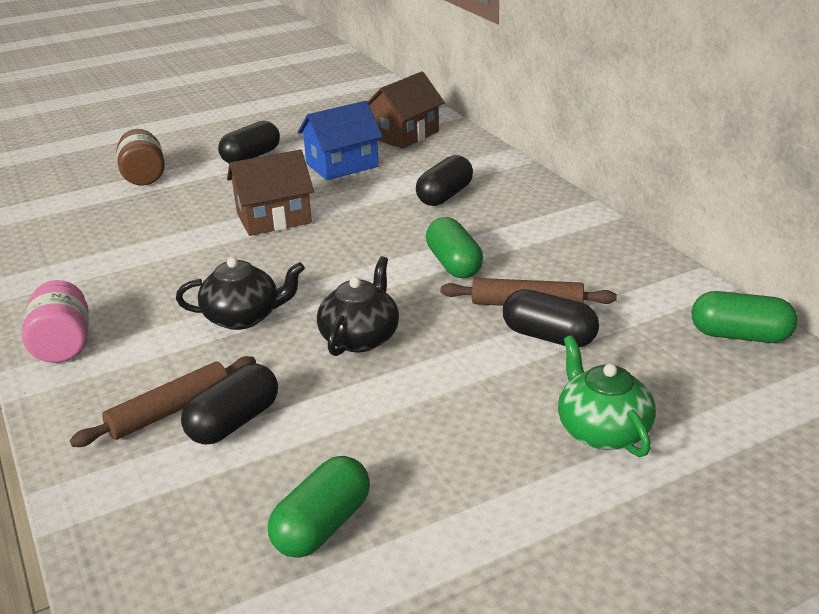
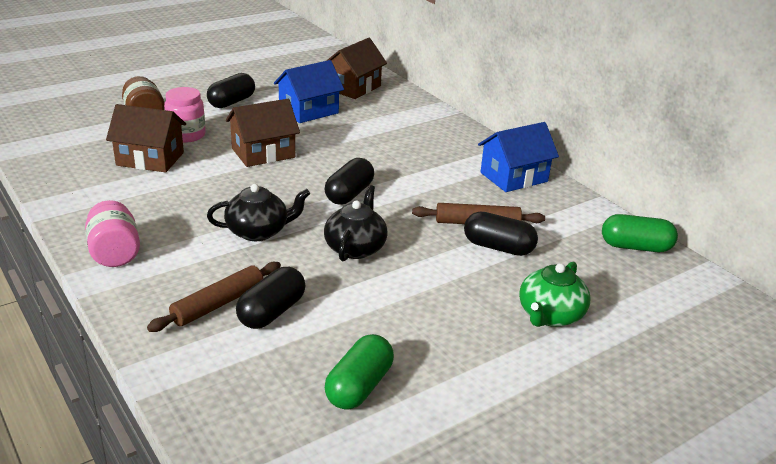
camera: 10 degrees left, 0 degrees up
black capsule [416,155,473,206] -> black capsule moved to [325,158,374,205]
green capsule [426,217,483,278] -> none
green teapot [558,335,656,457] -> green teapot turned 120 degrees counterclockwise [519,261,590,327]
none -> brown house [106,104,186,173]
none -> pink jar [164,87,206,143]
none -> blue house [478,122,559,192]

